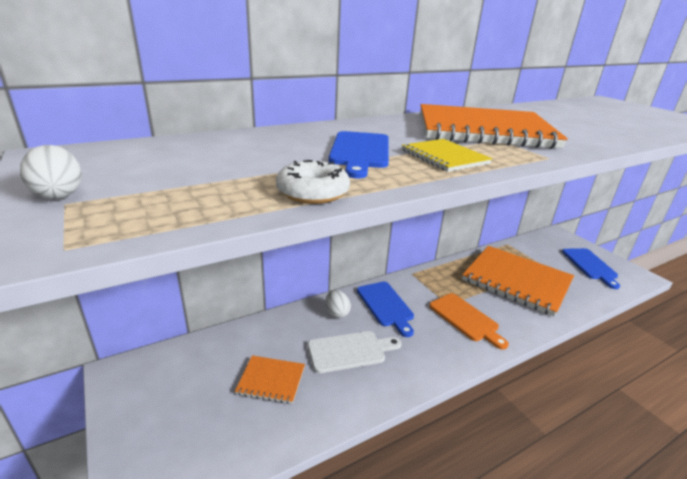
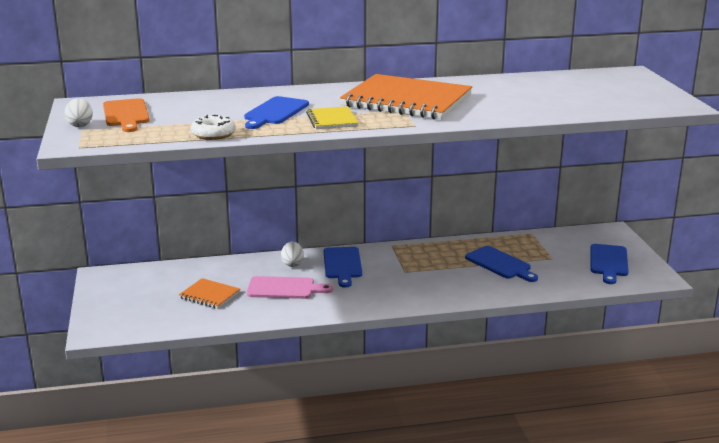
camera: 20 degrees right, 5 degrees down
white cutting board [308,331,401,373] -> pink cutting board [247,276,333,299]
orange cutting board [429,293,509,350] -> orange cutting board moved to [103,98,150,132]
orange notebook [462,246,574,317] -> blue cutting board [465,246,538,282]

